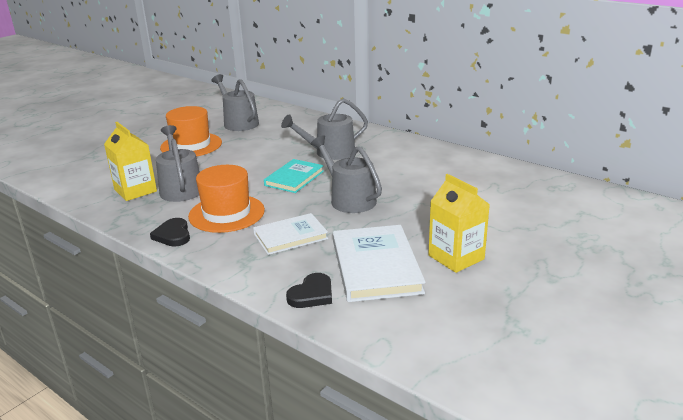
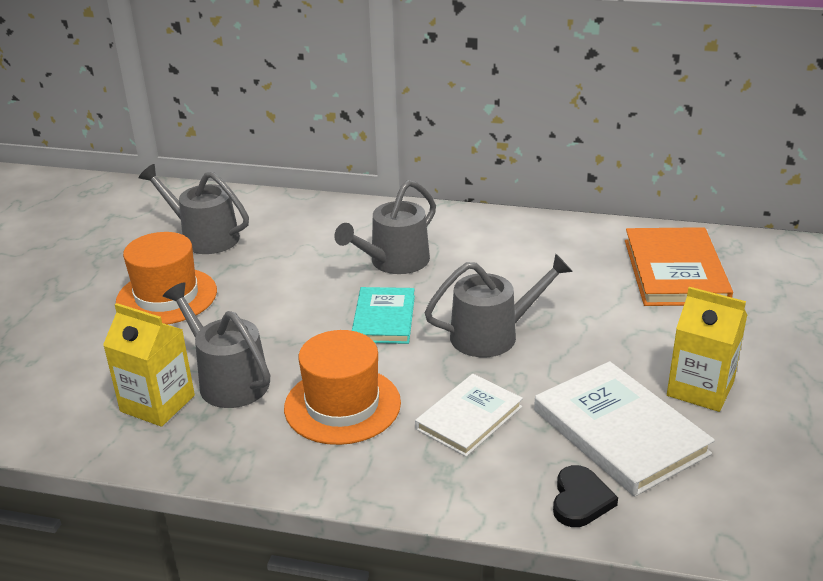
camera: 25 degrees left, 5 degrees up
black heart [150,218,190,247] -> none
grey watering can [311,135,382,213] -> grey watering can turned 135 degrees clockwise [424,254,573,357]
none -> orange book [625,227,733,306]

